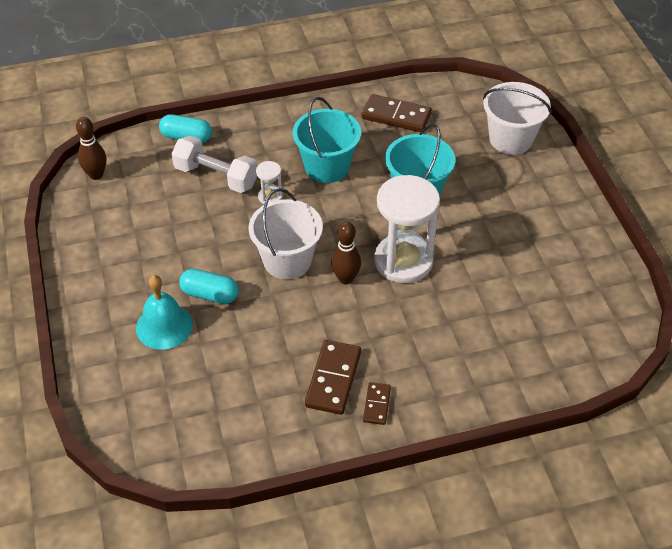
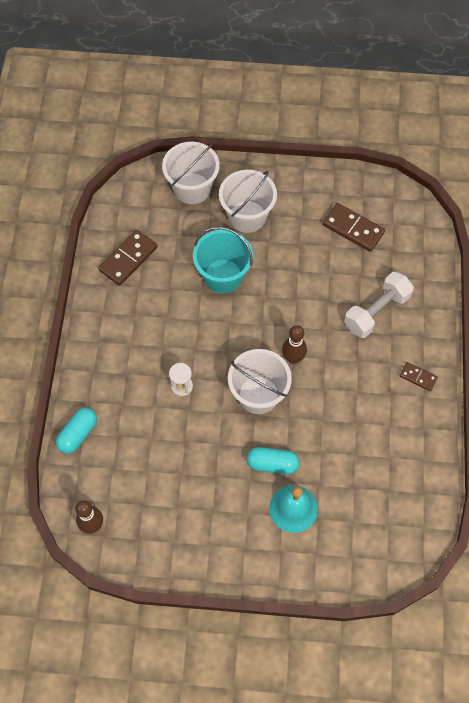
camera: 70 degrees left, 15 degrees up
white dumbbell [172,136,258,193] -> white dumbbell moved to [344,272,414,338]
turquoise capsule [179,269,239,304] -> turquoise capsule turned 60 degrees clockwise [247,447,300,474]
turquoise bucket [293,97,361,183] -> none
brown domino [305,340,361,415] -> brown domino moved to [322,203,385,252]
white hourglass [374,175,440,283] -> none
none -> white bucket [219,170,277,233]

